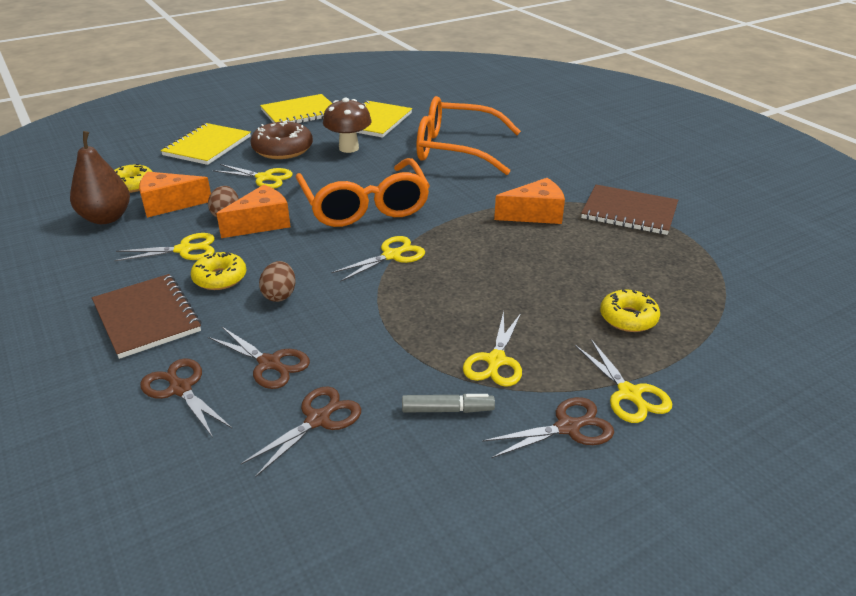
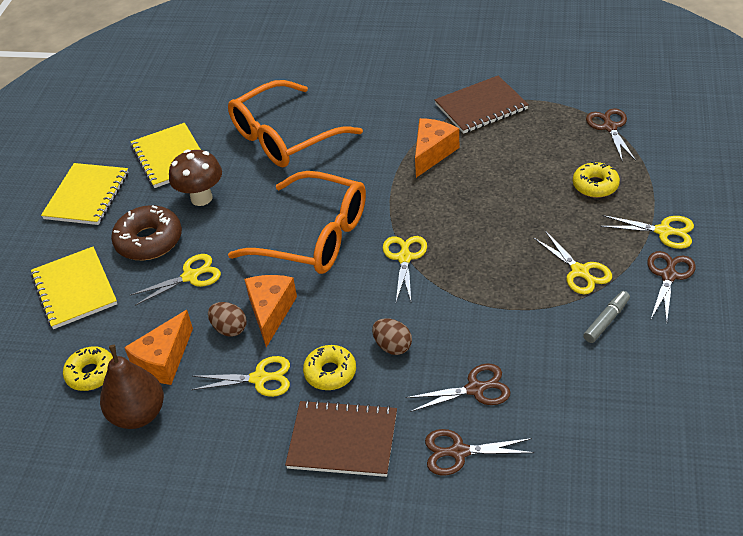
camera: 45 degrees left, 10 degrees up
yellow scissors [114,233,215,261] -> yellow scissors turned 60 degrees clockwise [191,356,290,397]
brown scissors [241,386,361,477] -> brown scissors moved to [586,108,636,162]

